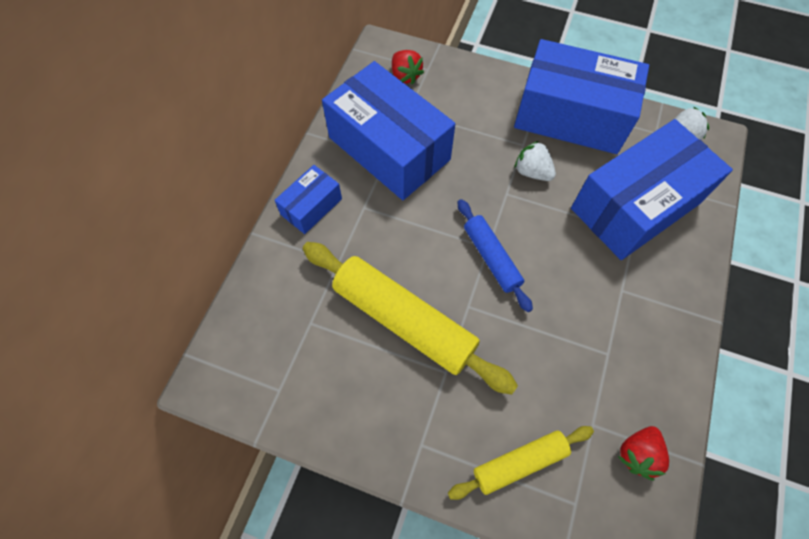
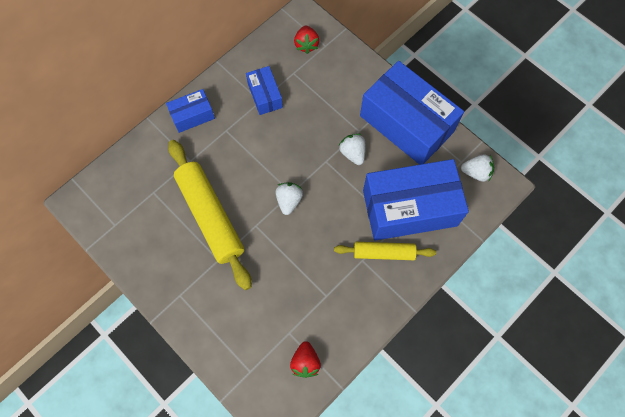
camera: 25 degrees right, 5 degrees up
blue box [322,61,455,200] -> blue box [246,66,283,115], size x0.48
yellow rolling pin [448,426,594,500] -> yellow rolling pin moved to [334,242,436,260]
blue rolling pin [457,199,533,312] -> white strawberry [275,182,303,215]
red strawberry [618,426,669,480] -> red strawberry turned 60 degrees counterclockwise [290,341,321,378]

